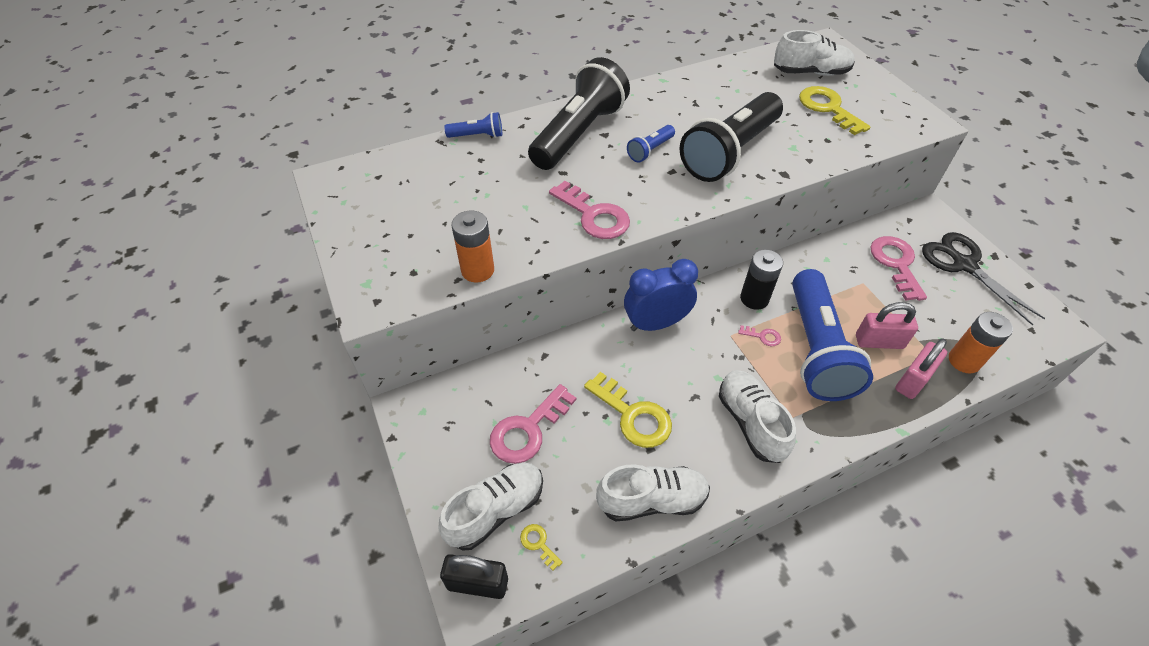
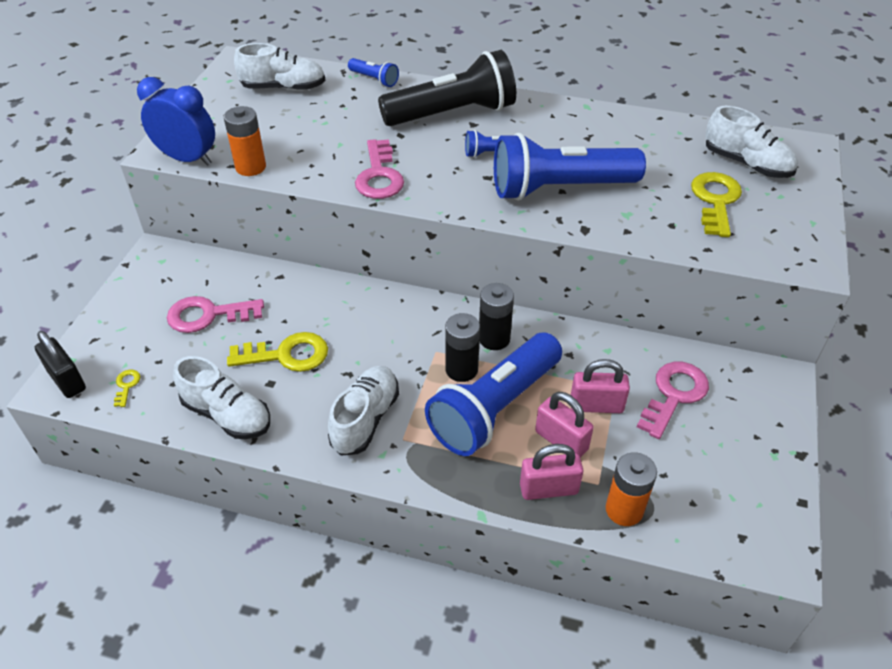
camera: 40 degrees right, 5 degrees down
white shoe [439,463,543,551] -> white shoe moved to [234,43,325,91]
yellow key [584,372,672,448] -> yellow key turned 90 degrees counterclockwise [227,332,328,372]
blue clock [624,259,698,331] -> blue clock moved to [137,77,215,166]
black flashlight [679,92,783,182] -> blue flashlight [494,133,646,201]
pink key [738,325,781,346] -> black battery [445,313,480,382]
black scissors [922,232,1045,326] -> none
none -> pink padlock [571,359,630,413]

